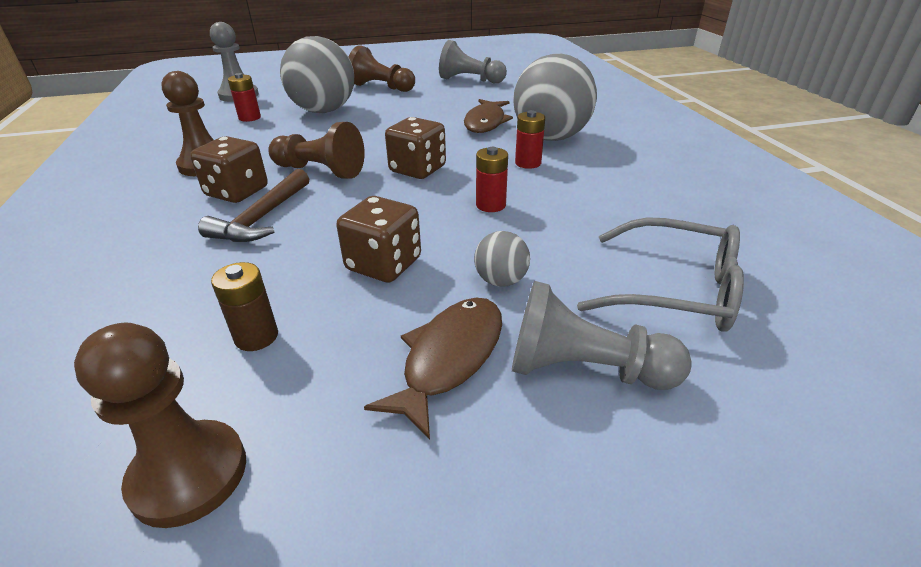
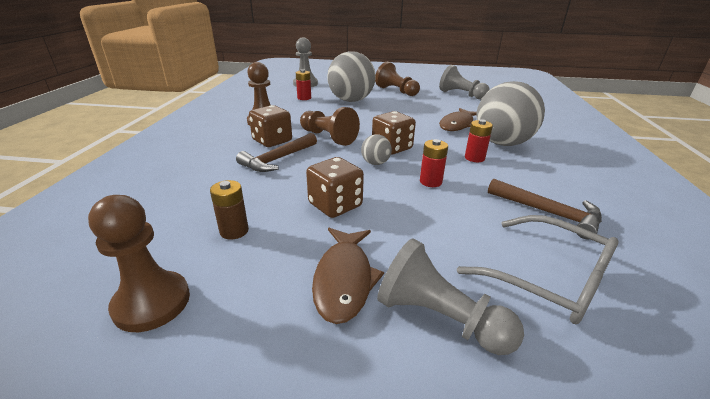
camera: 20 degrees right, 5 degrees down
brown fish [364,298,502,439] -> brown fish turned 135 degrees clockwise [312,228,384,324]
grey ball [474,231,530,287] -> grey ball moved to [361,134,392,165]
none -> brown hammer [488,179,602,239]

